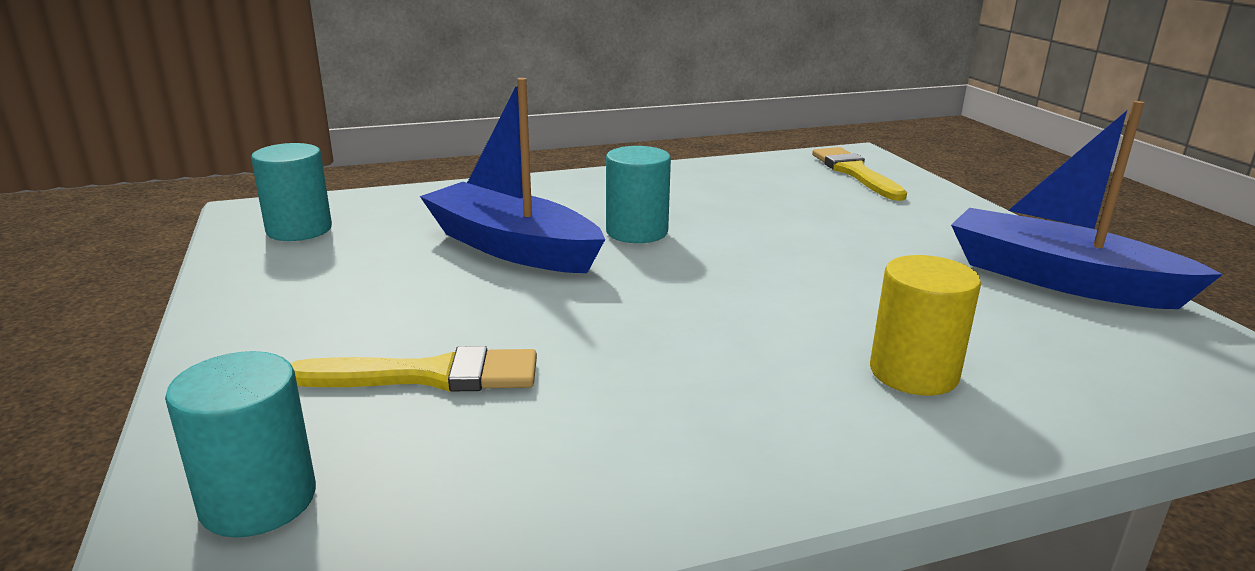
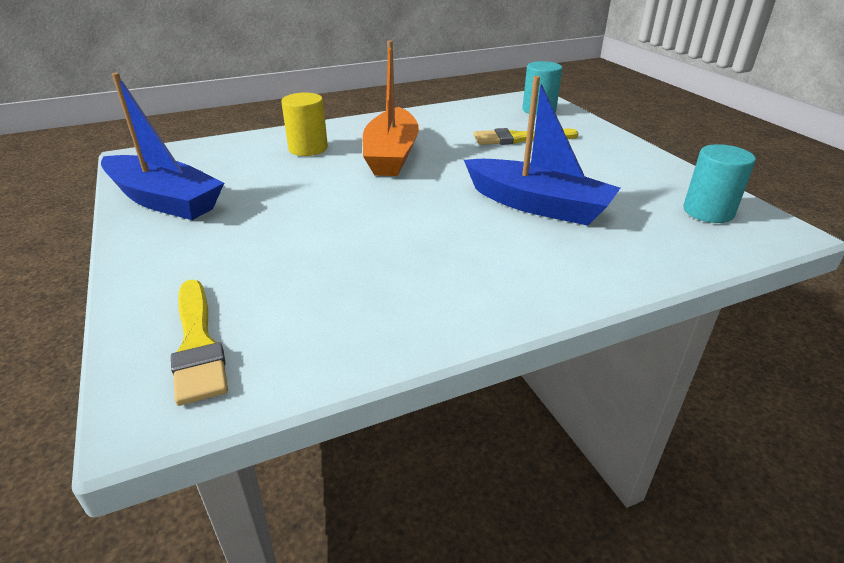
camera: 175 degrees right, 10 degrees up
turquoise cylinder [606,146,671,243] -> none
none -> orange boat [363,40,419,176]

